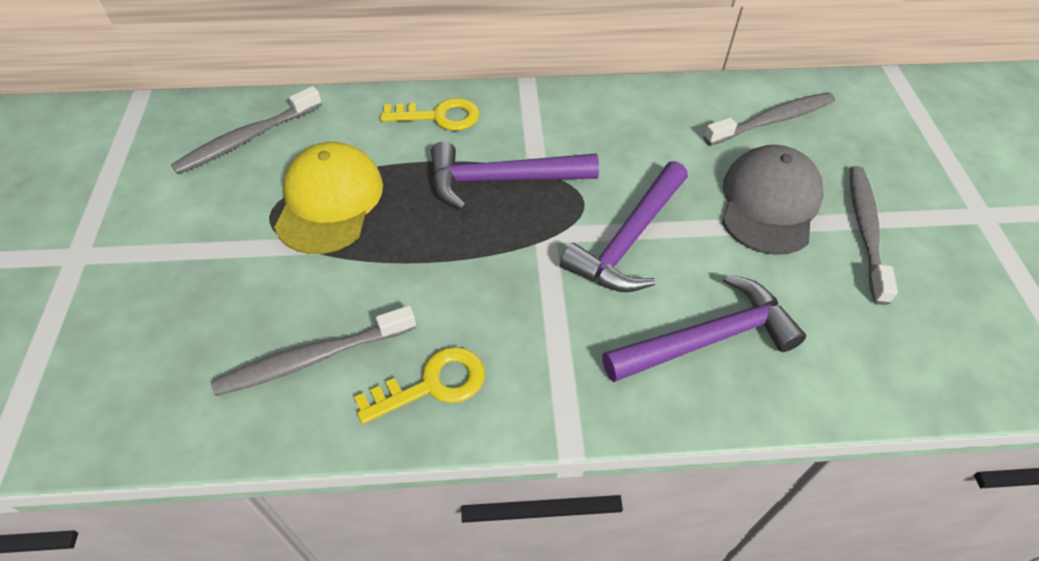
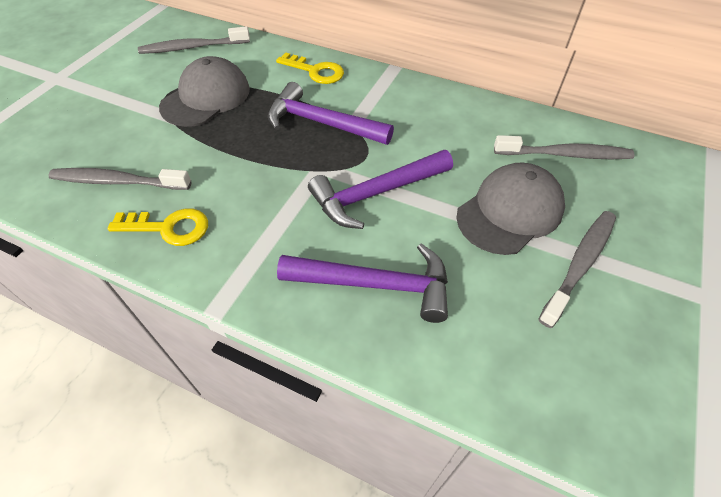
camera: 30 degrees right, 0 degrees up
yellow cap [274,142,383,254] -> grey cap [159,56,250,127]

